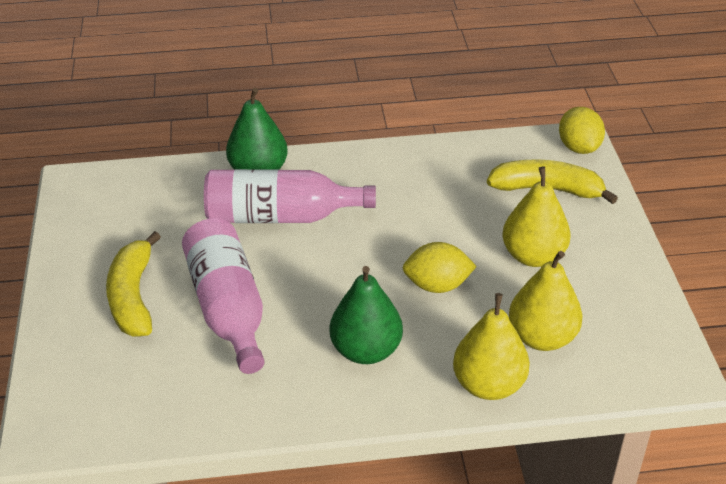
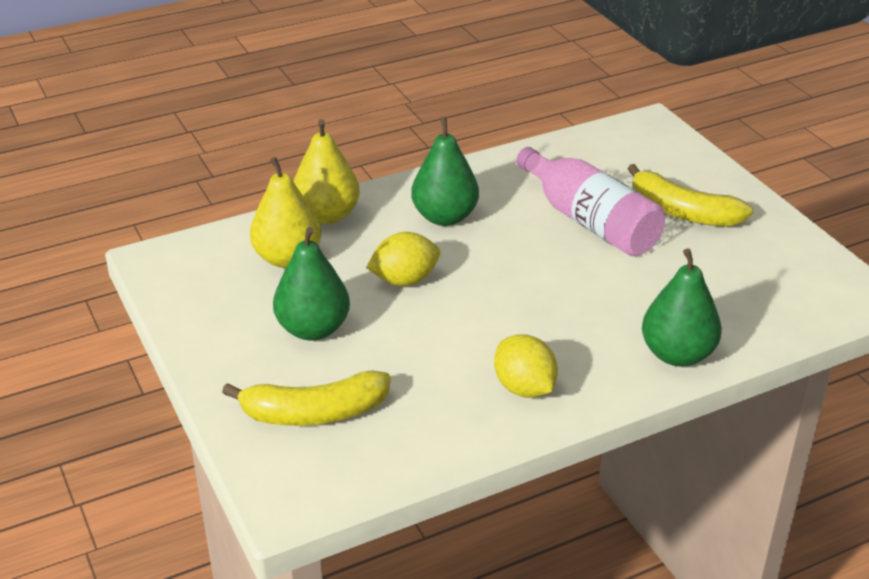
camera: 160 degrees right, 5 degrees down
yellow banana [106,231,161,336] -> yellow banana turned 150 degrees clockwise [627,164,753,227]
pink bottle [204,169,376,223] -> none
yellow pear [502,167,571,267] -> green pear [273,227,350,341]
yellow lemon [559,107,605,154] -> yellow lemon moved to [494,334,558,398]

